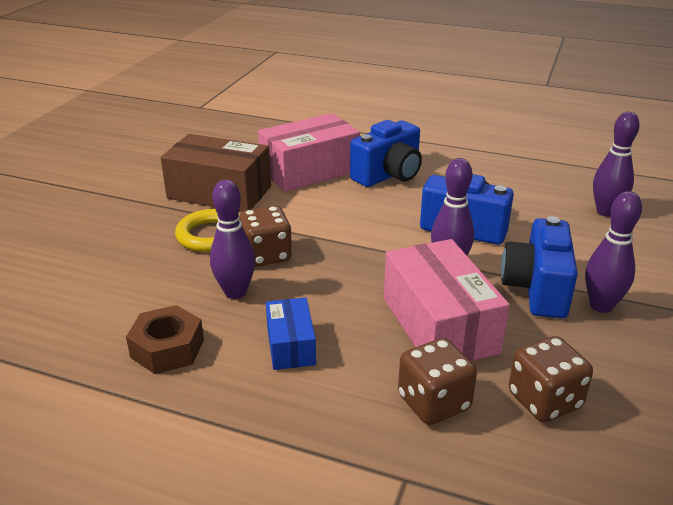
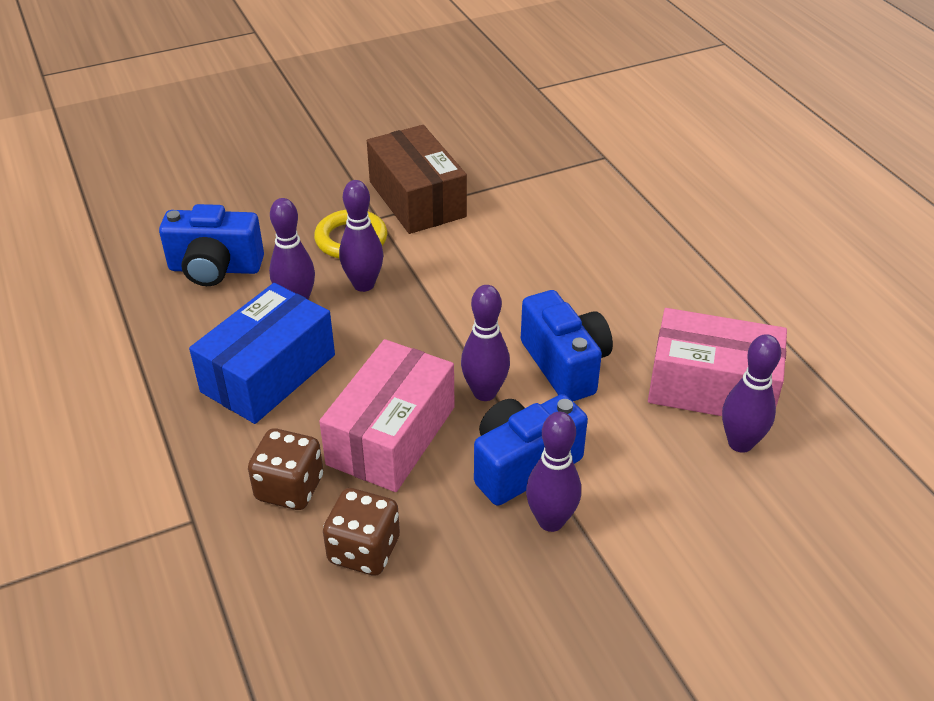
camera: 45 degrees right, 10 degrees up
brown nut [126,305,204,374] -> none
brown dice [239,206,292,267] -> purple bowling pin [339,180,384,292]
pink box [258,113,360,192] -> pink box moved to [648,308,787,416]
blue box [266,298,316,370] -> blue box [189,283,335,424], size x1.85
blue camera [350,120,422,187] -> blue camera moved to [159,204,264,286]

